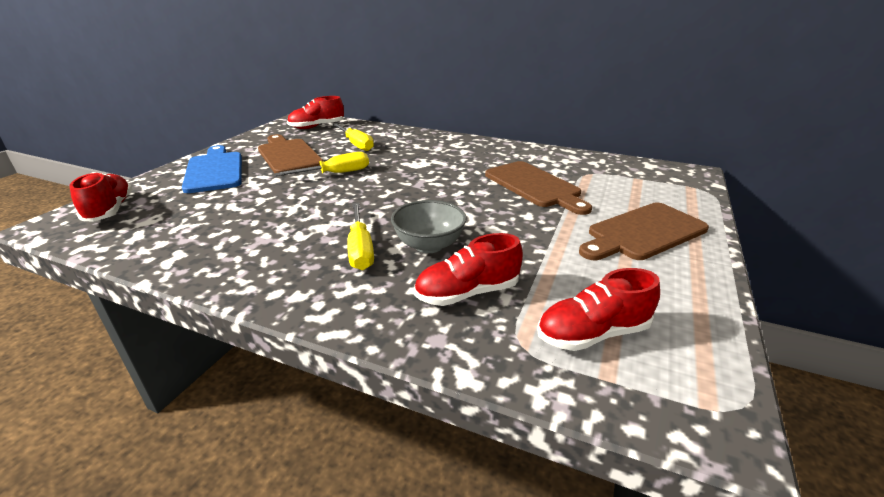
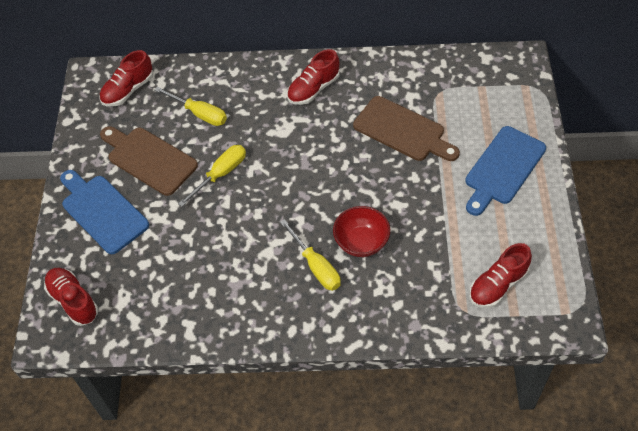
camera: 20 degrees left, 25 degrees up
grey bowl [391,200,467,253] -> red bowl [333,206,390,257]
red shoe [414,233,523,306] -> red shoe moved to [287,49,340,105]
brown cutting board [579,202,709,260] -> blue cutting board [465,126,546,216]

